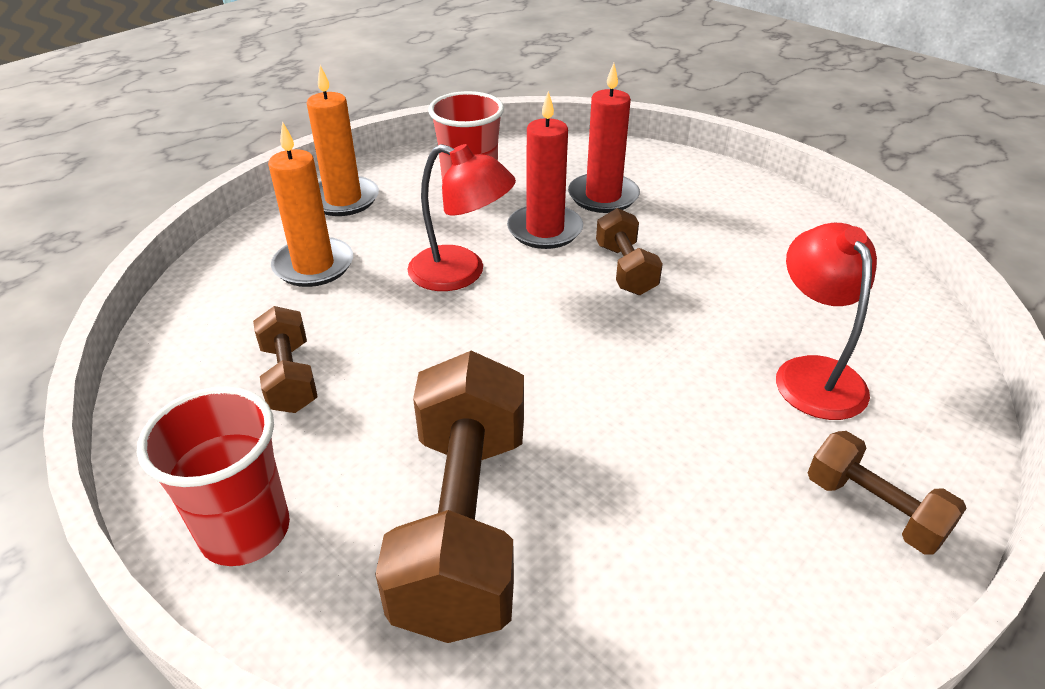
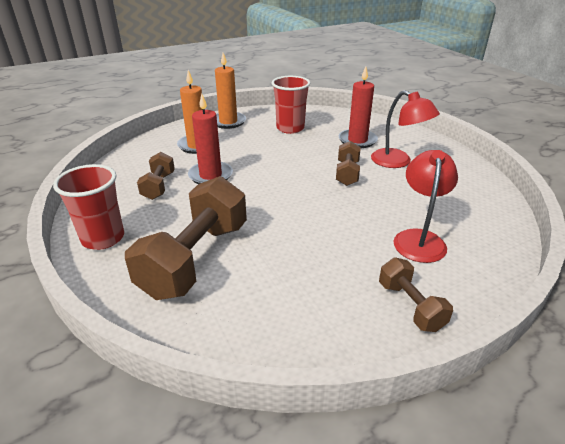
camera: 20 degrees right, 5 degrees down
red lamp [407,144,516,291] -> red lamp moved to [371,90,440,168]
red candle [507,91,583,249] -> red candle moved to [188,94,233,184]

